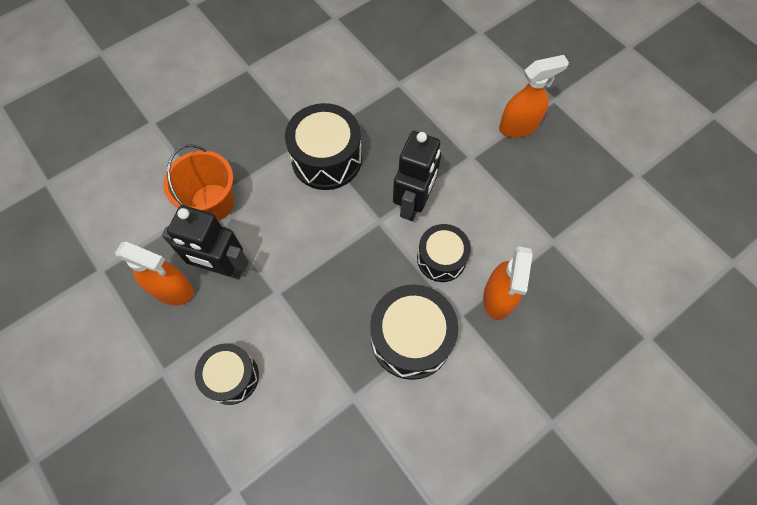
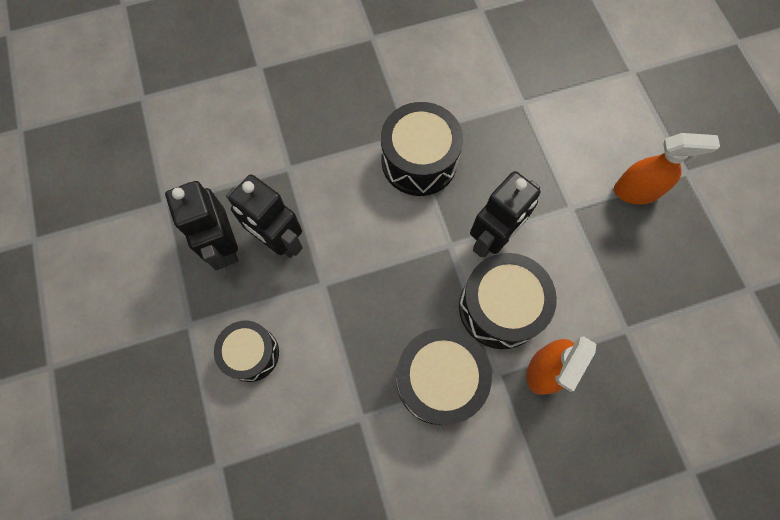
camera: 20 degrees right, 5 degrees up
orange spray bottle [115,242,194,305] -> black robot [165,181,238,270]
orange bucket [163,144,234,221] -> none
black drum [417,224,471,282] -> black drum [459,253,557,349], size x1.55

